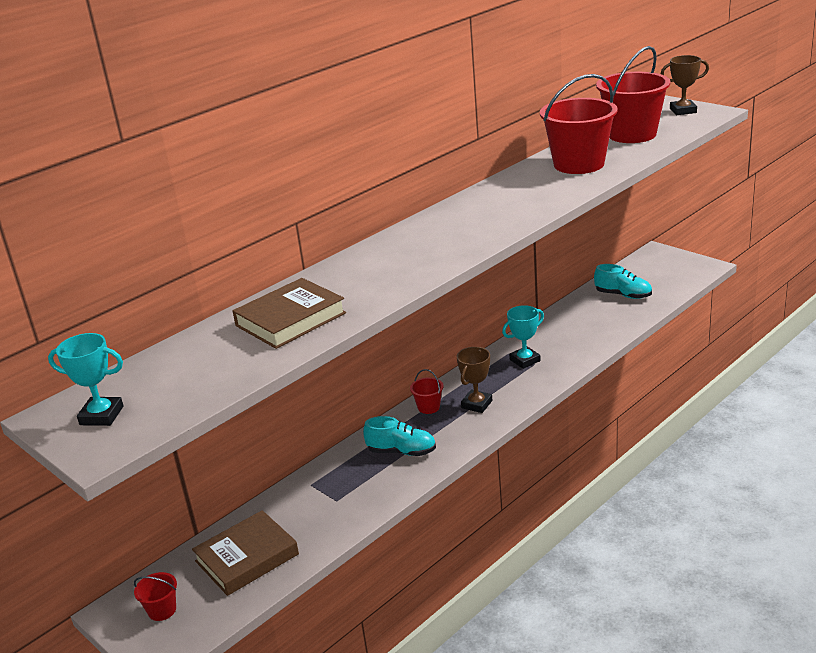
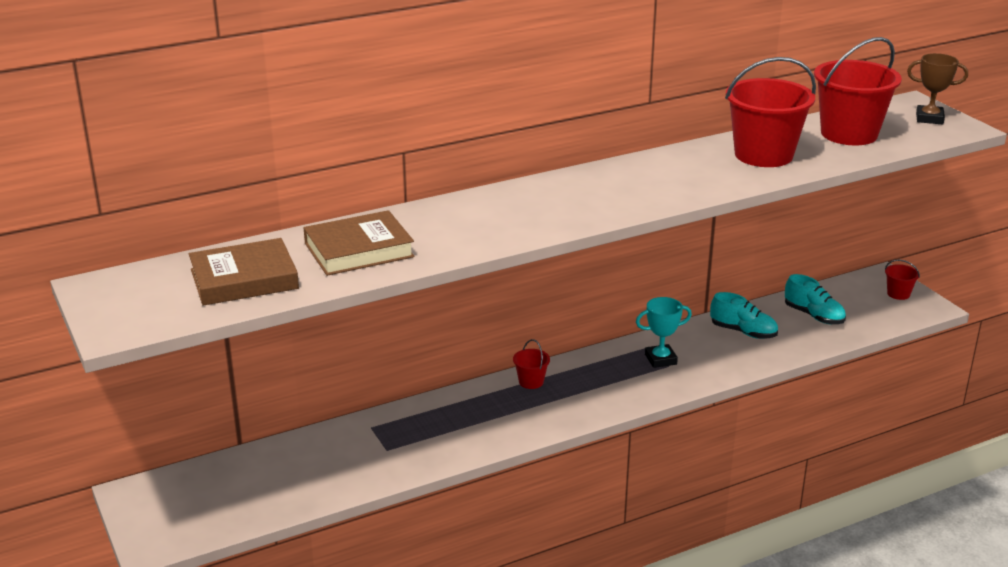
camera: 15 degrees right, 0 degrees up
turquoise trophy [48,333,123,426] -> none
red bucket [134,572,177,621] -> red bucket moved to [885,260,920,300]
brown book [192,510,299,596] -> brown book moved to [189,238,299,306]
turquoise shoe [363,416,436,456] -> turquoise shoe moved to [710,292,778,339]
brown trophy [457,347,492,413] -> none

